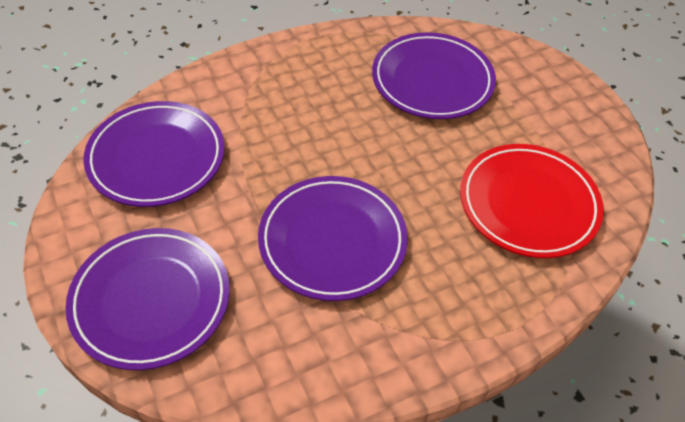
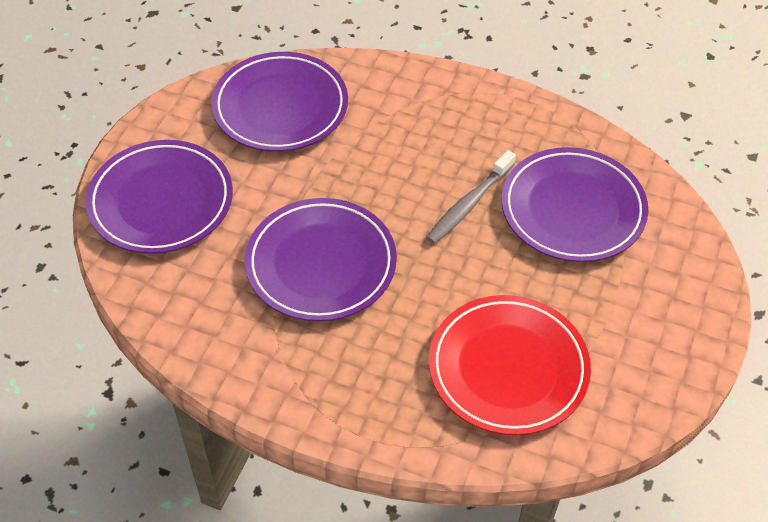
camera: 50 degrees right, 0 degrees up
none -> grey toothbrush [426,150,516,244]

